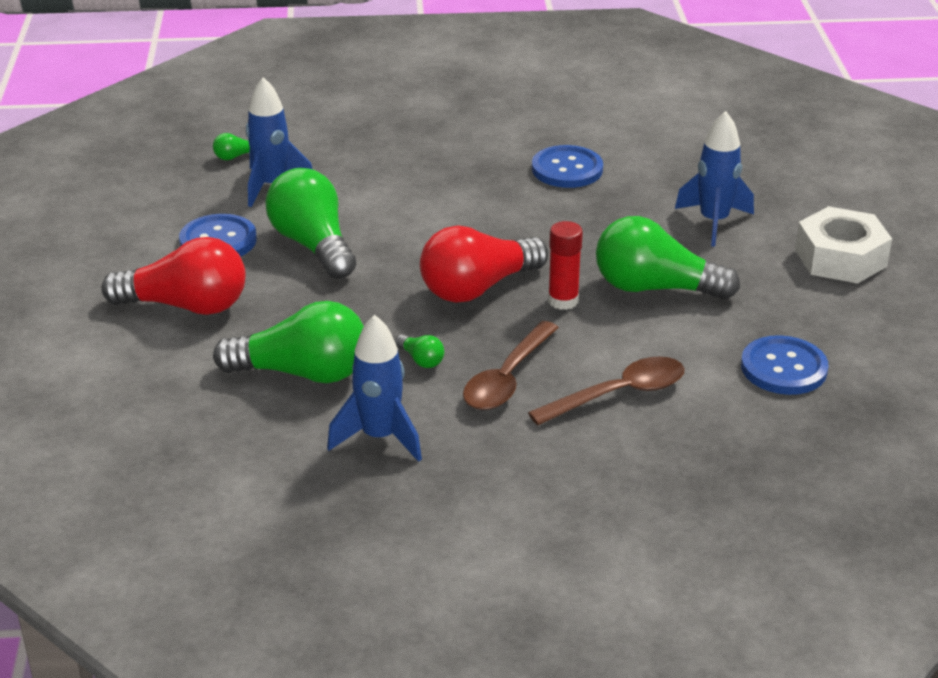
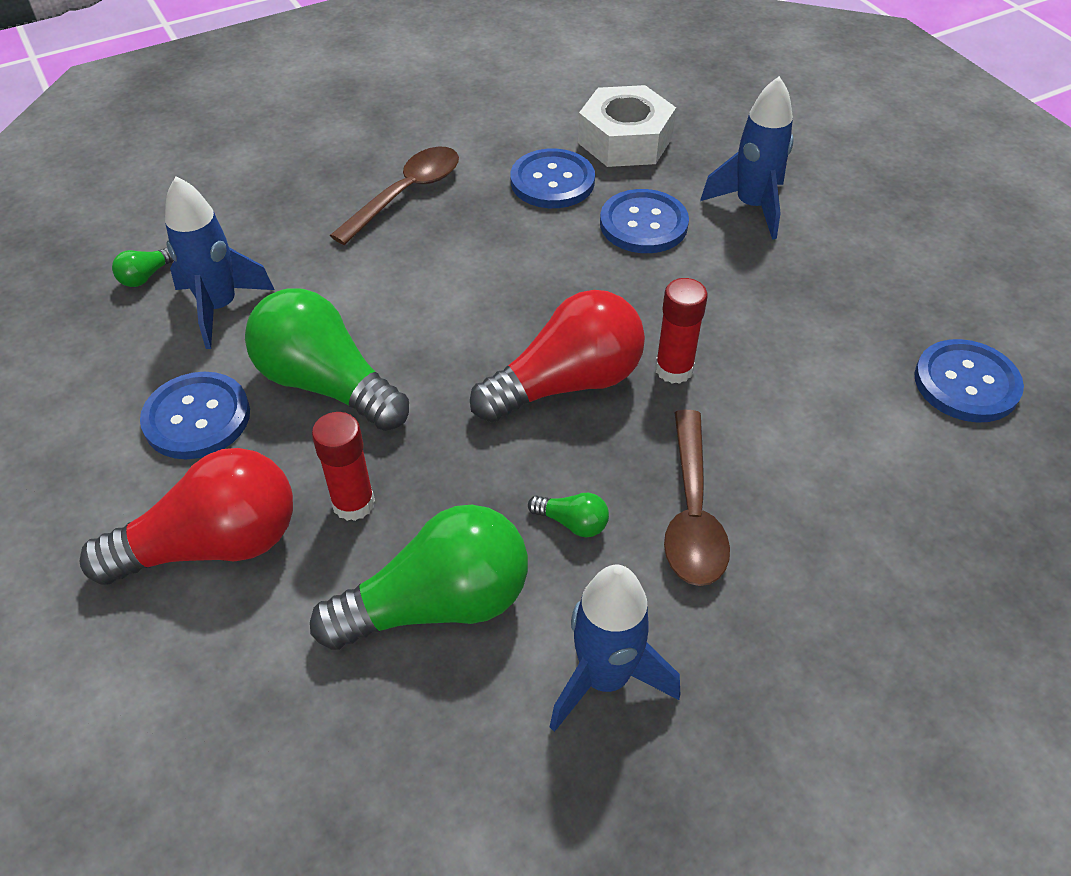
camera: 25 degrees left, 15 degrees up
red light bulb [420,225,548,303] -> red light bulb turned 150 degrees counterclockwise [470,290,645,423]
brown spoon [528,356,684,425] -> brown spoon moved to [330,147,459,245]
green light bulb [596,216,740,300] -> none
white nut [795,206,892,284] -> white nut moved to [578,85,676,167]
none -> red glue stick [312,412,375,521]
none -> blue button [600,189,689,253]

